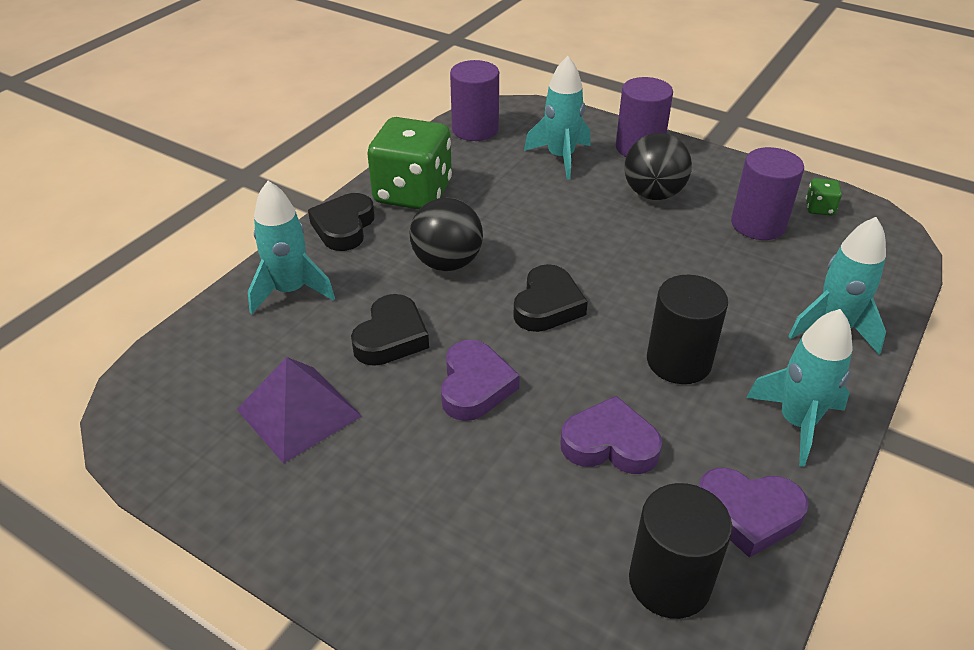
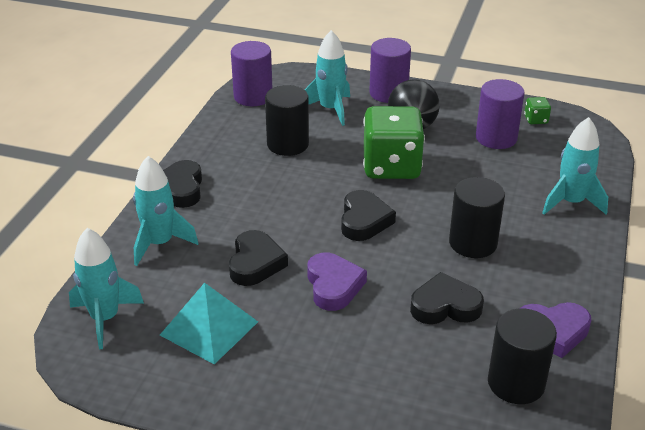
camera: 15 degrees left, 5 degrees down
purple pyramid [237,357,362,464] -> turquoise pyramid [160,283,258,364]
green dice [367,117,452,210] -> green dice moved to [363,106,425,179]
black ball [410,198,483,271] -> none
purple heart [560,396,662,474] -> black heart [410,272,484,324]
turquoise rocket [746,309,852,467] -> turquoise rocket moved to [69,228,144,349]
none -> black cylinder [265,85,309,156]

